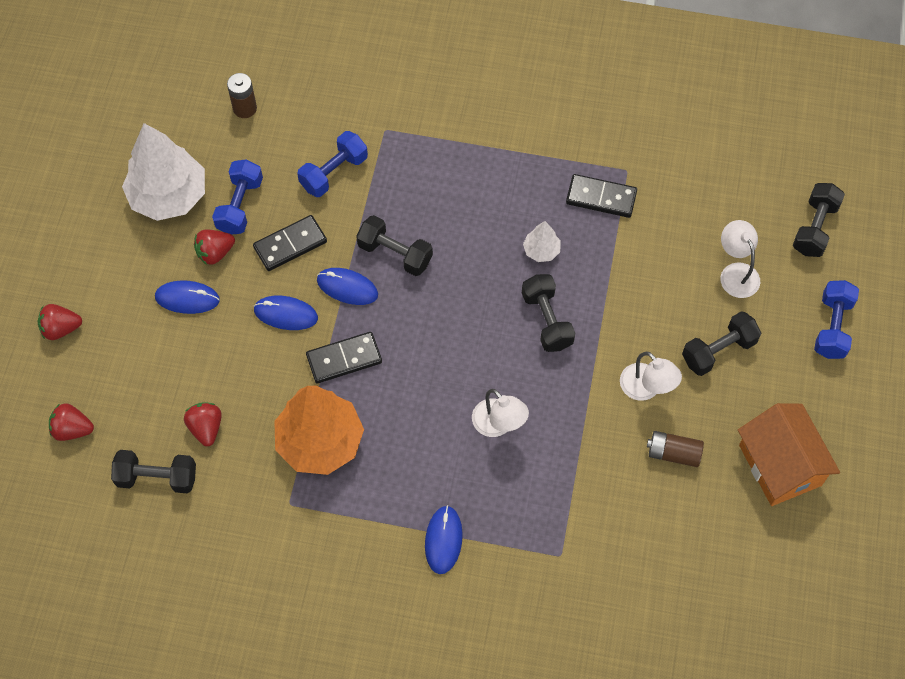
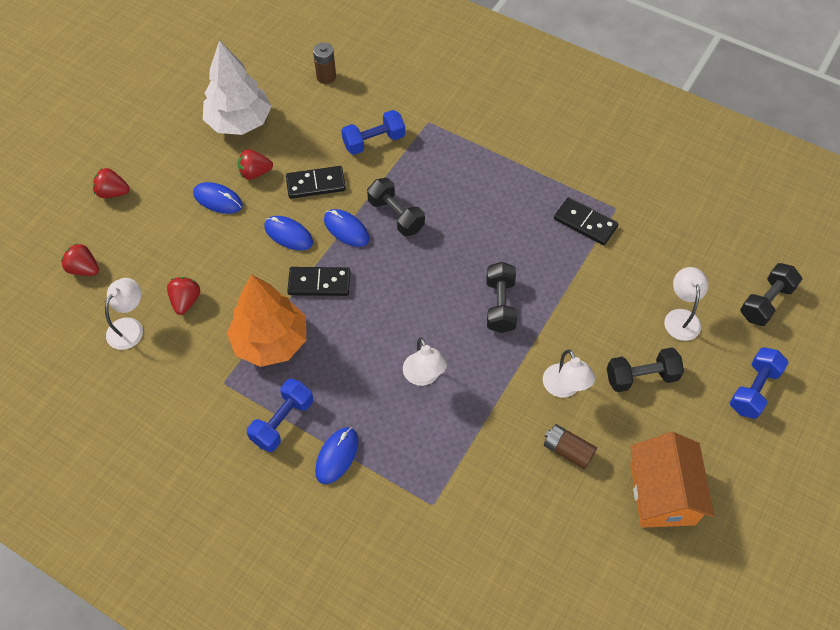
camera: 20 degrees right, 5 degrees down
black dumbbell [111,450,196,493] -> white lamp [105,278,143,350]
blue dumbbell [212,159,263,235] -> blue dumbbell moved to [247,379,313,452]
white tree [523,221,561,262] -> none

